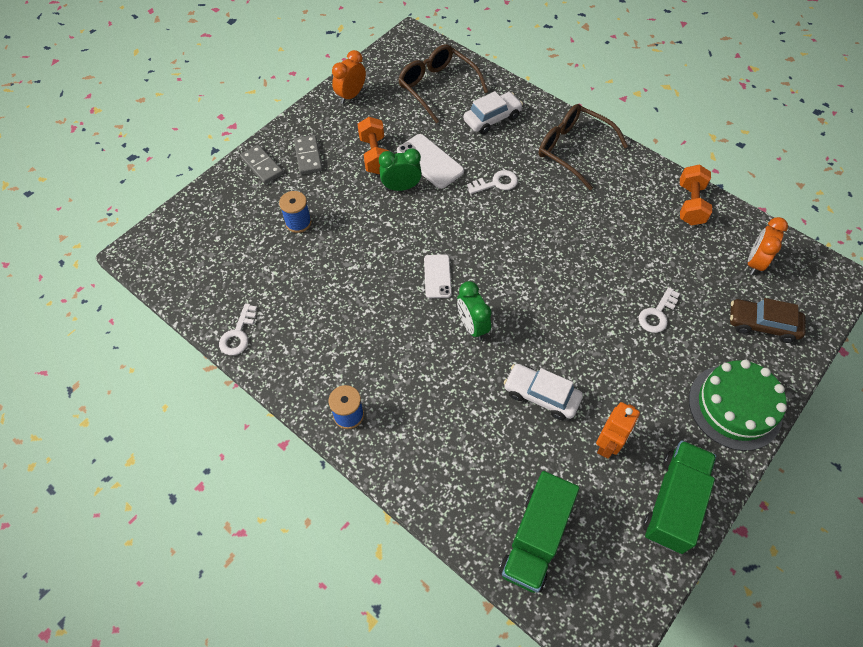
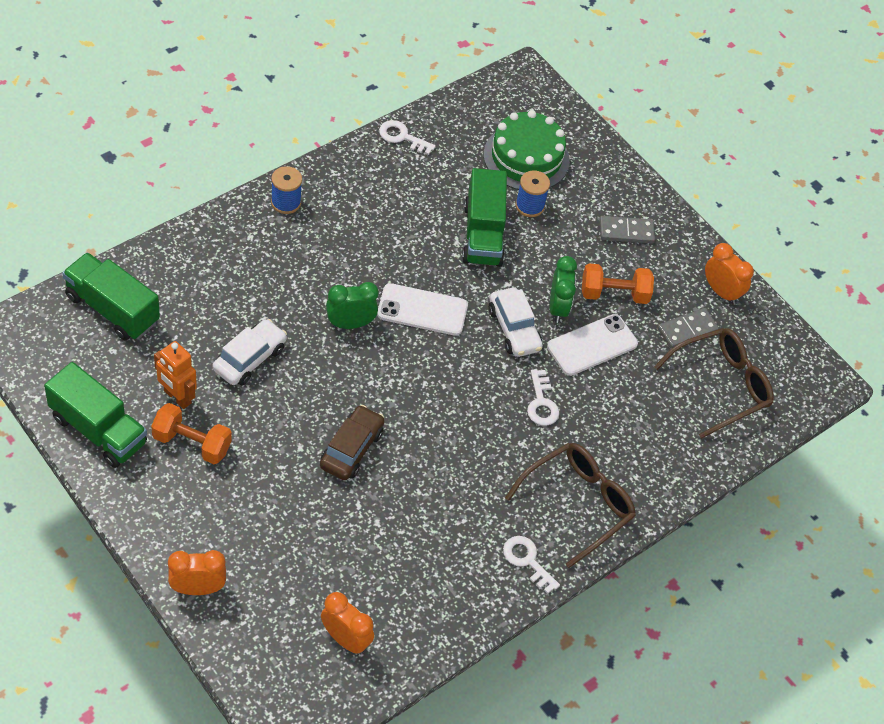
camera: 95 degrees right, 5 degrees down
grey domino [240,145,283,184] -> grey domino moved to [657,308,719,348]
white phone [424,254,452,298] -> white phone [377,283,468,336], size x1.51
white car [463,91,523,134] -> white car moved to [489,288,543,357]
white key [638,287,680,333] -> white key moved to [503,536,560,594]
orange dumbbell [680,165,712,225] -> orange dumbbell moved to [151,403,232,464]
green cake [689,360,787,451] -> green cake moved to [484,110,570,190]
brown car [730,298,806,343] -> brown car moved to [320,405,385,480]
none -> orange clock [168,550,226,595]
none -> green truck [462,168,507,267]

